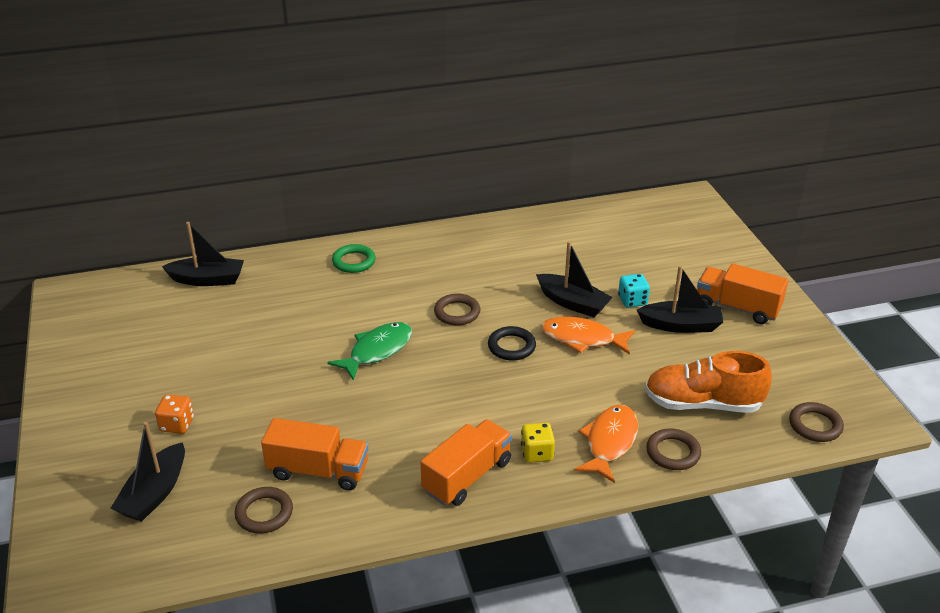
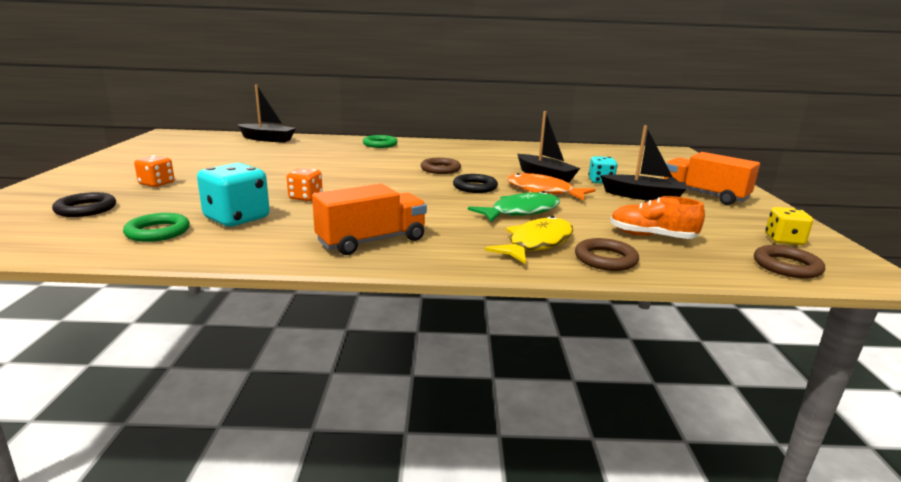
camera: 15 degrees right, 15 degrees down
black boat [111,422,185,522] -> black ring [52,192,116,217]
brown ring [235,487,293,534] -> green ring [123,213,190,242]
orange truck [261,418,368,491] -> turquoise dice [197,163,270,227]
green fish [327,322,412,381] -> green fish moved to [468,191,560,222]
yellow dice [521,423,555,463] -> yellow dice moved to [765,207,813,245]
orange fish [574,405,638,483] -> yellow fish [485,216,573,264]
orange shoe [645,351,772,413] -> orange shoe [610,196,705,239], size x0.66
none -> orange dice [287,168,323,201]

